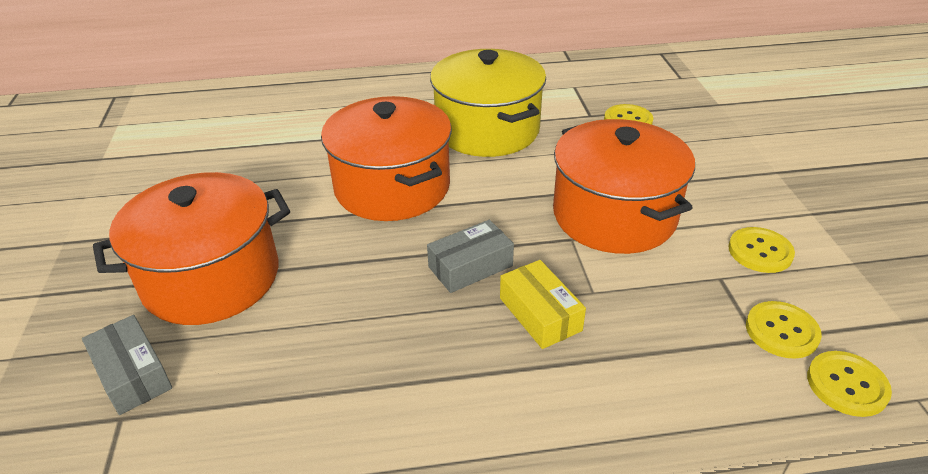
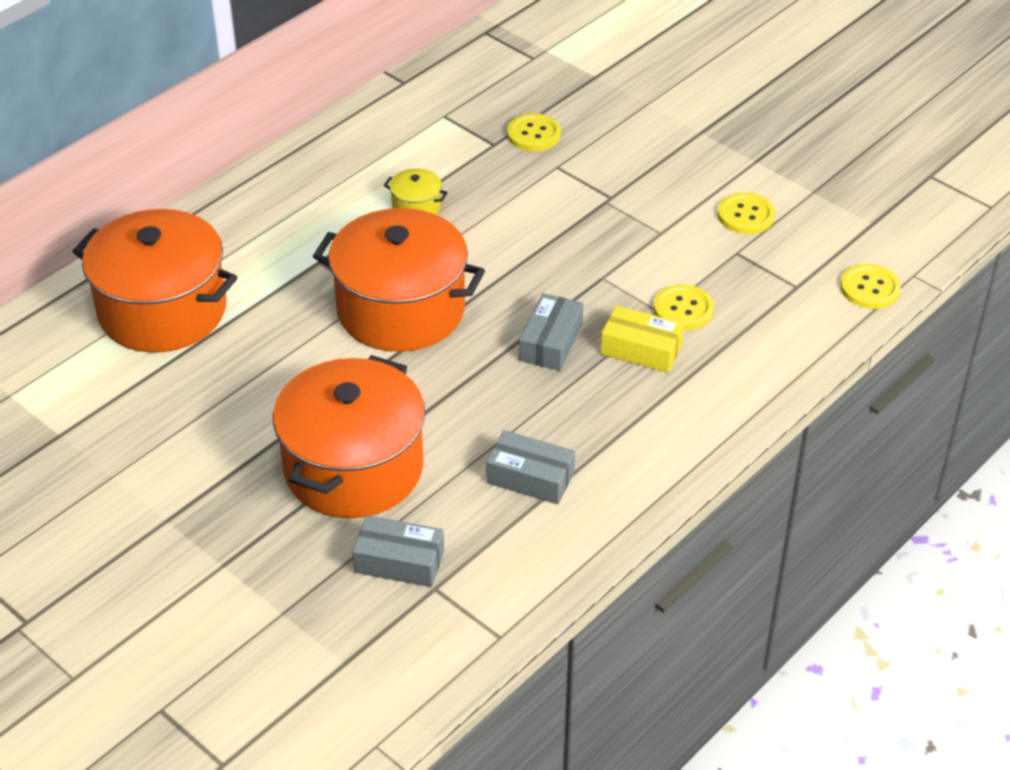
camera: 40 degrees left, 5 degrees up
yellow pot [430,49,546,157] -> yellow pot [384,168,448,215], size x0.41
orange pot [553,119,695,254] -> orange pot moved to [72,209,237,353]
yellow button [746,301,822,359] -> yellow button moved to [654,284,714,330]
none -> grey box [486,430,575,504]

